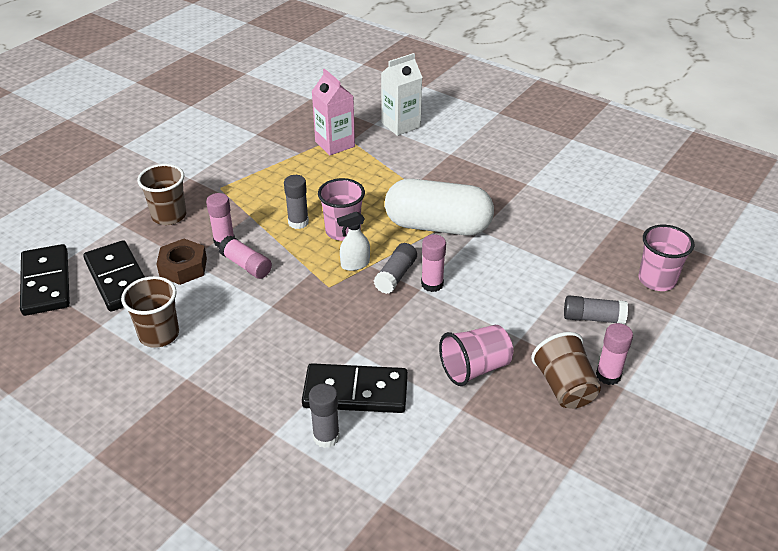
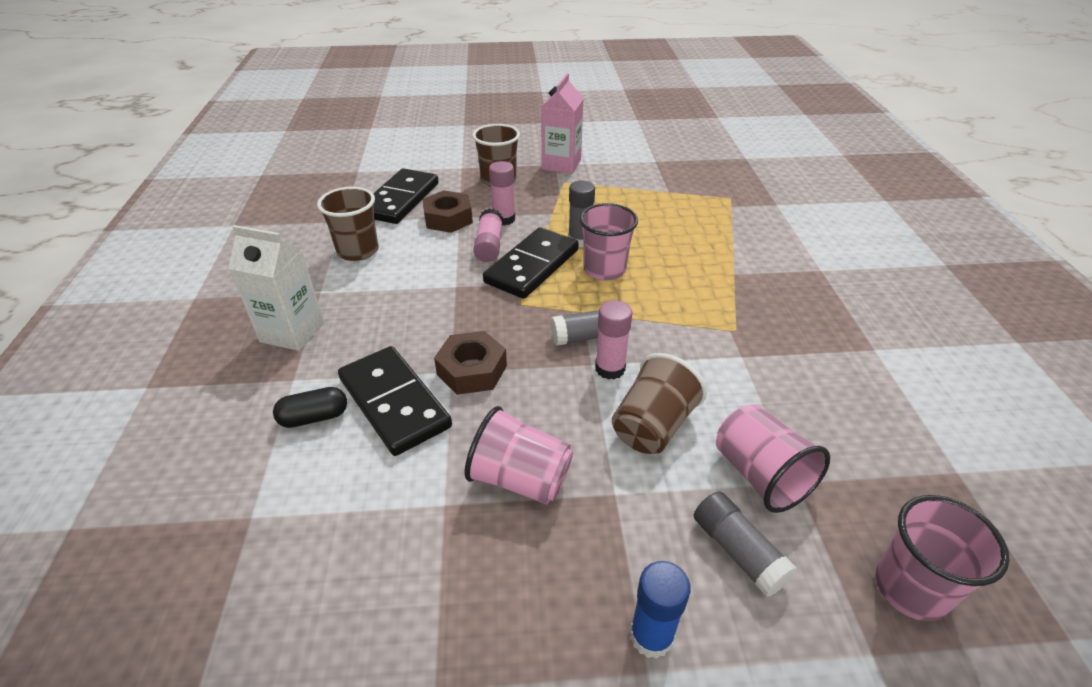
camera: 50 degrees right, 0 degrees up
black domino [20,244,70,316] -> black domino moved to [483,227,579,299]
grey glue stick [309,384,340,448] -> black capsule [273,387,347,428]
pink carton [312,69,355,155] -> pink carton moved to [541,73,584,174]
white spray bottle [337,211,370,271] -> none
white carton [381,53,423,136] -> white carton moved to [228,225,324,351]
white capsule [385,179,494,235] -> none
brown cup [531,332,601,409] -> brown cup moved to [612,353,707,454]
pink glue stick [596,323,633,385] -> blue glue stick [630,561,691,659]
none -> brown nut [434,331,507,395]
none -> pink cup [716,404,830,513]

